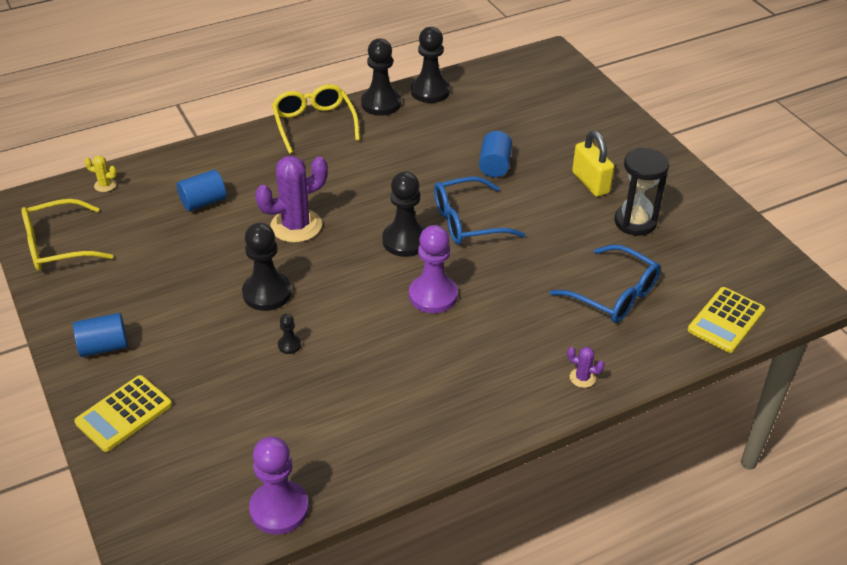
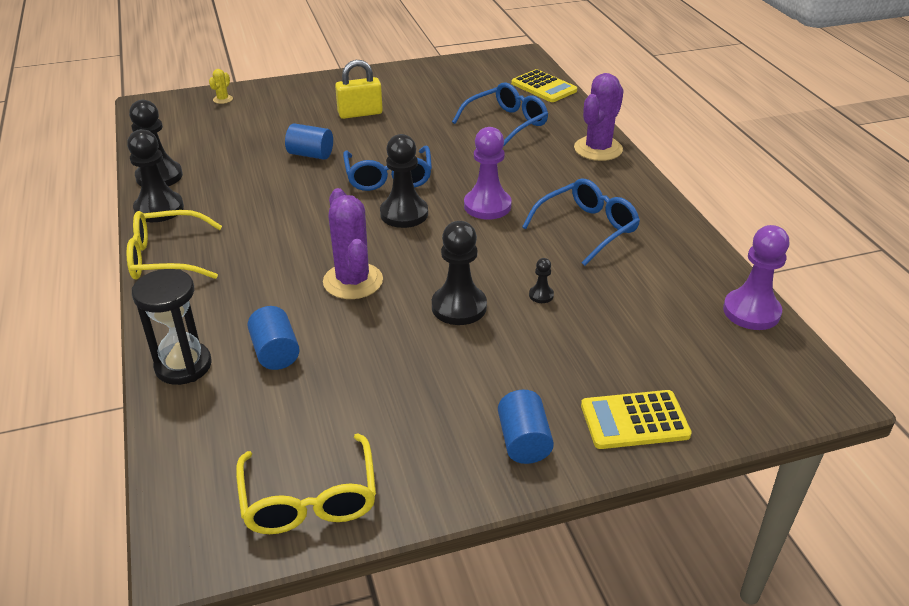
camera: 80 degrees left, 5 degrees down
yellow calculator [74,375,172,452] -> yellow calculator turned 120 degrees clockwise [581,390,692,449]
yellow cactus [84,156,117,192] -> yellow cactus moved to [209,69,233,104]
purple cactus [567,347,605,388] -> purple cactus [574,73,624,161], size x2.26
black hourglass [614,148,669,236] -> black hourglass moved to [132,269,212,385]
none -> blue glasses [522,179,640,266]

